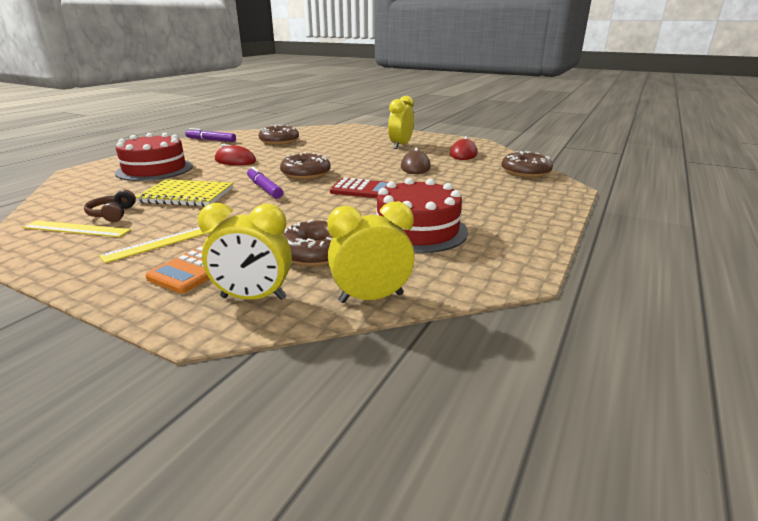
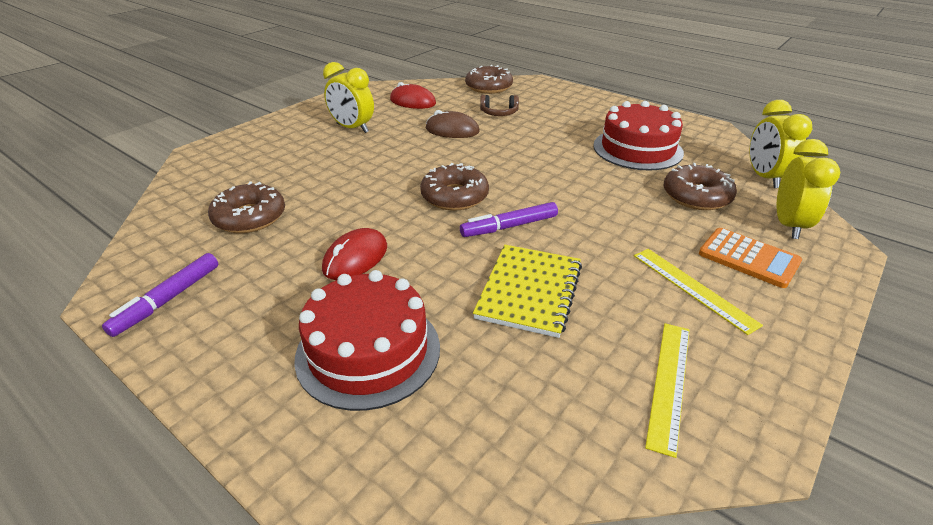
camera: 80 degrees left, 10 degrees up
brown headphones [84,189,136,222] -> brown headphones moved to [480,95,519,116]
red calculator [330,178,388,198] -> none

